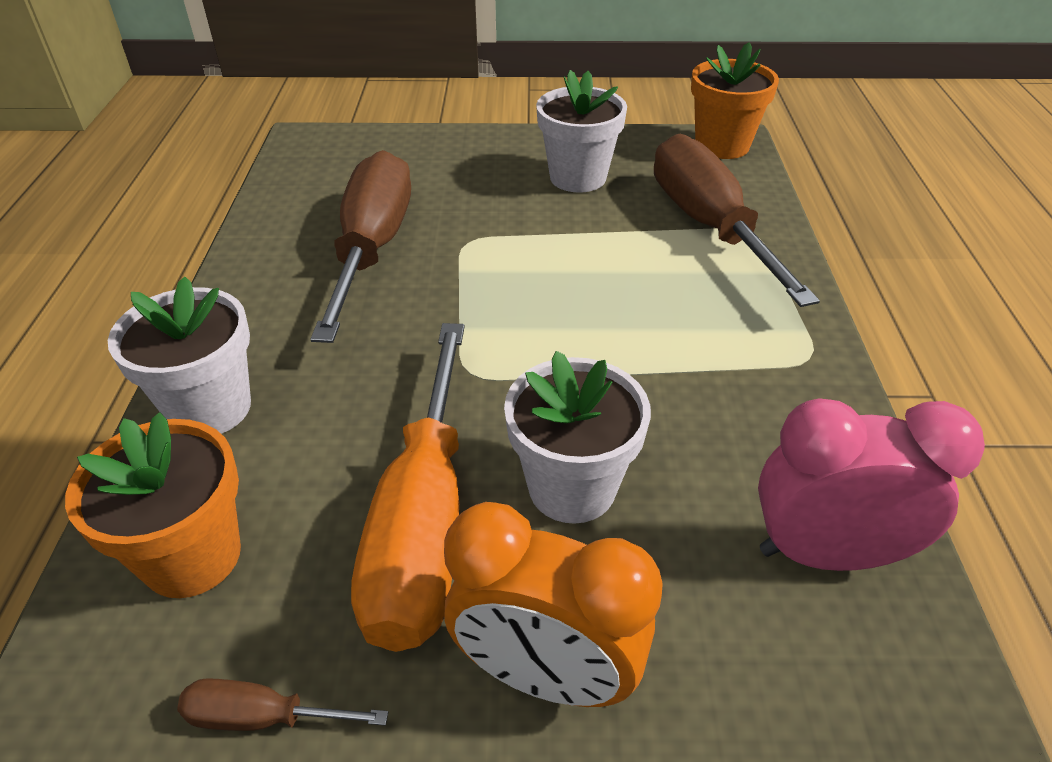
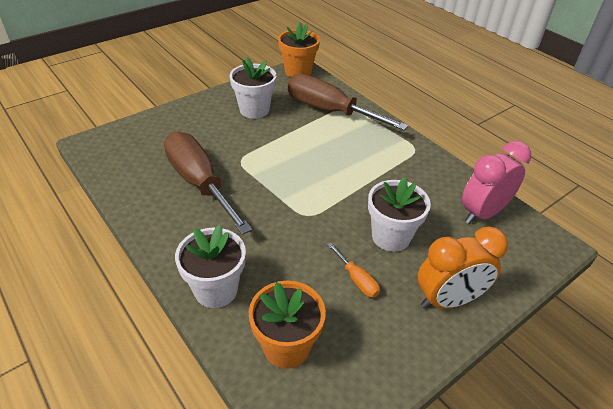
camera: 40 degrees left, 0 degrees up
brown screwdriver [177,678,388,731] -> none
orange screwdriver [351,323,465,652] -> orange screwdriver [327,242,380,298], size x0.42

